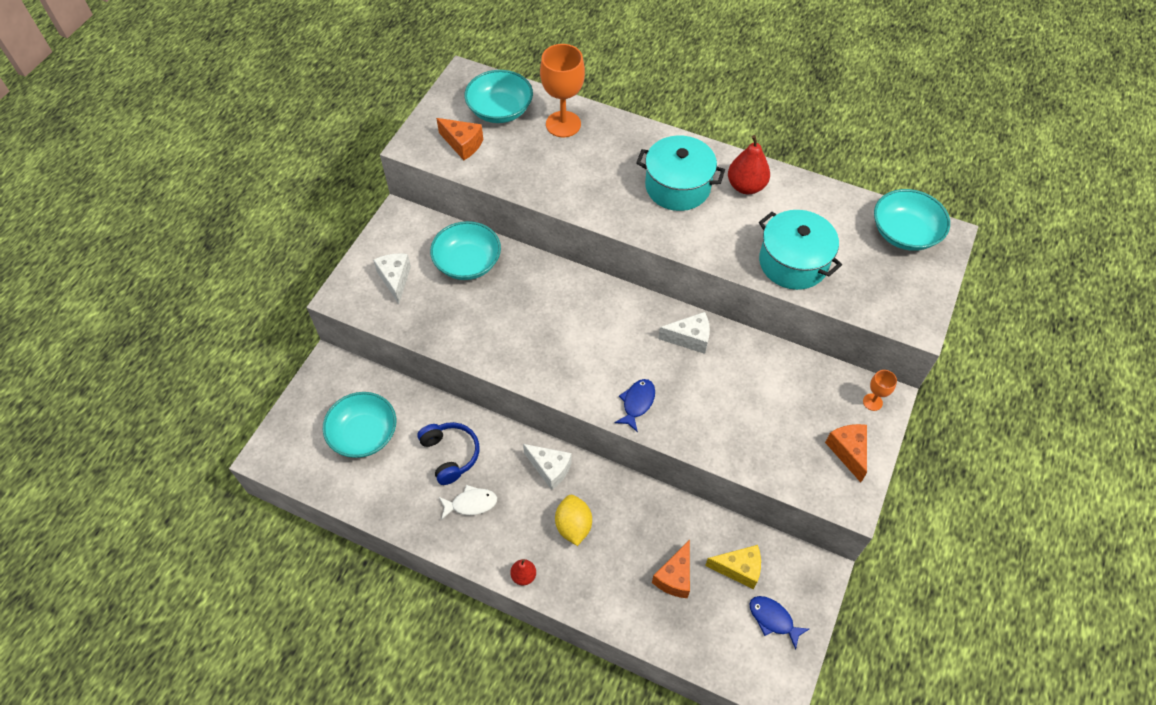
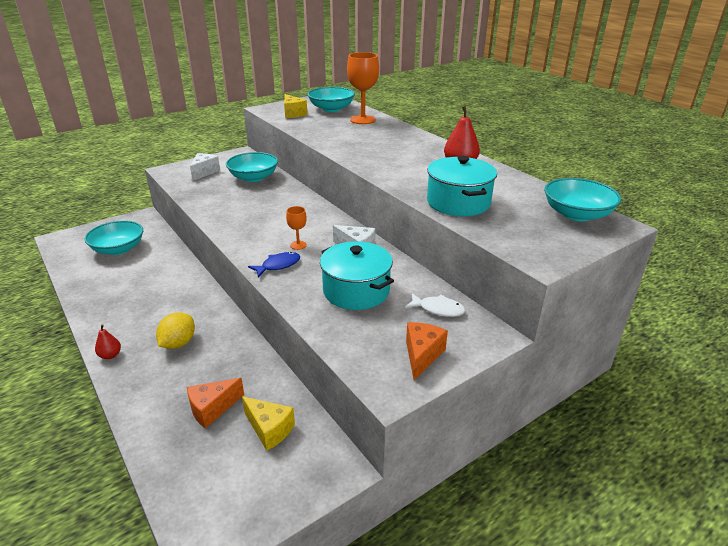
camera: 30 degrees right, 25 degrees down
blue headphones [417,422,479,485] -> none
orange cheese [436,118,483,160] -> yellow cheese [284,94,307,118]
white fish [439,485,497,520] -> white fish moved to [405,293,465,317]
white cheese [523,444,572,490] -> none
turquoise pot [636,136,725,211] -> turquoise pot moved to [320,241,394,310]
blue fish [750,596,809,650] -> none
orange goblet [863,370,897,411] -> orange goblet moved to [286,206,307,250]

